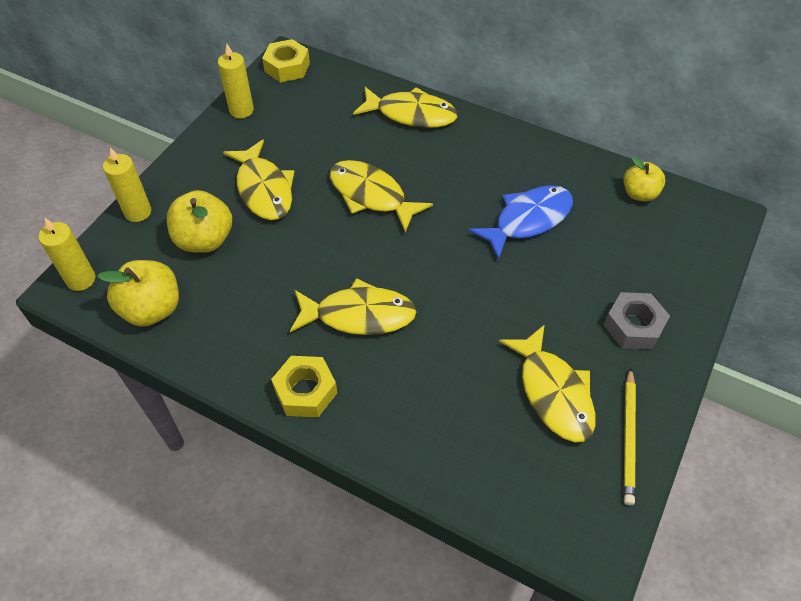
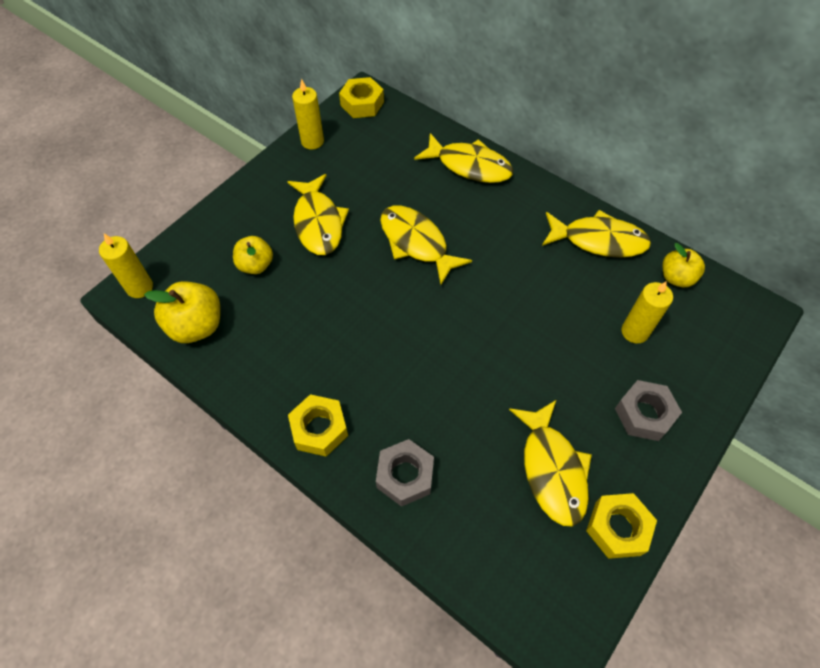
camera: 10 degrees right, 5 degrees up
yellow candle [103,147,151,222] -> yellow candle moved to [622,281,673,343]
yellow apple [167,190,232,253] -> yellow apple [233,236,273,274], size x0.66
yellow fish [290,278,417,335] -> yellow fish moved to [542,210,651,258]
blue fish [468,185,573,260] -> none
yellow pencil [624,367,636,505] -> yellow nut [586,493,657,559]
none -> grey nut [376,439,434,507]

